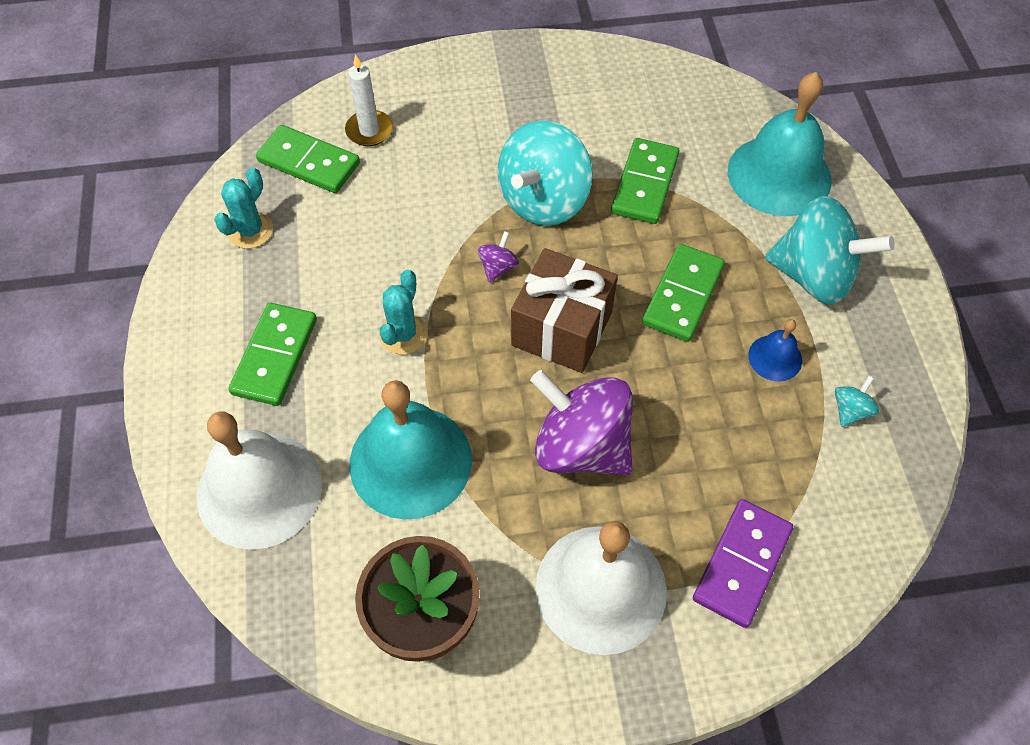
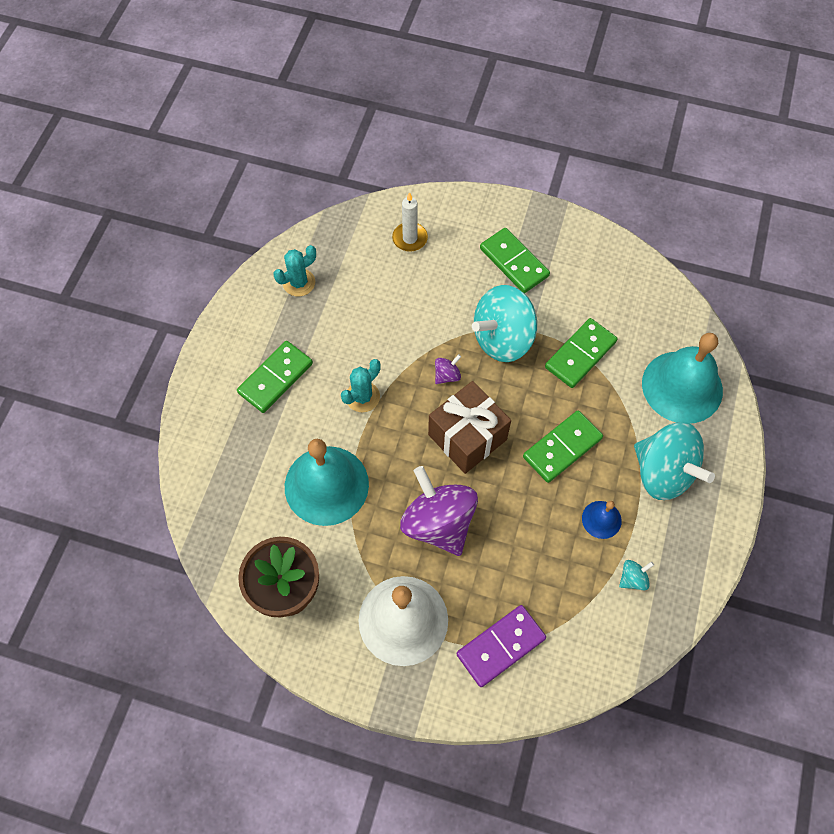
camera: 25 degrees right, 5 degrees up
white bell [197,412,322,550] -> none
green domino [256,125,360,193] -> green domino moved to [480,228,550,293]

